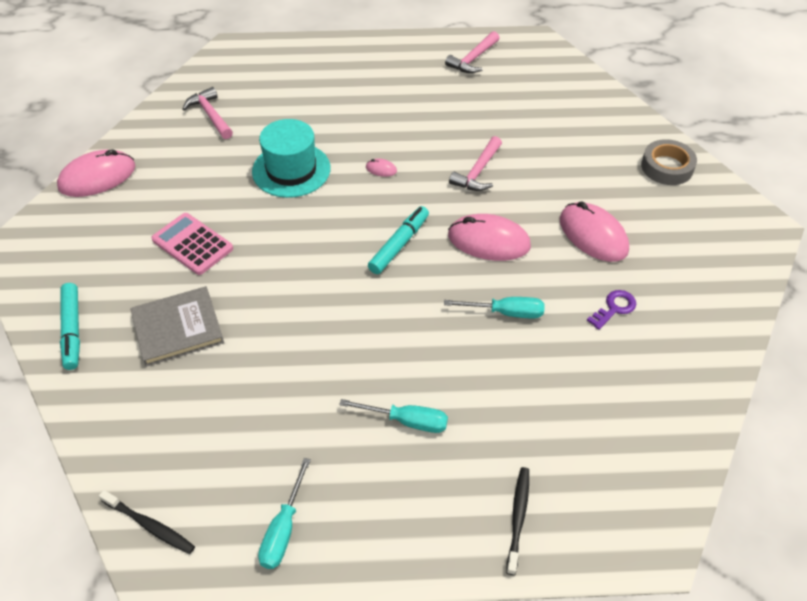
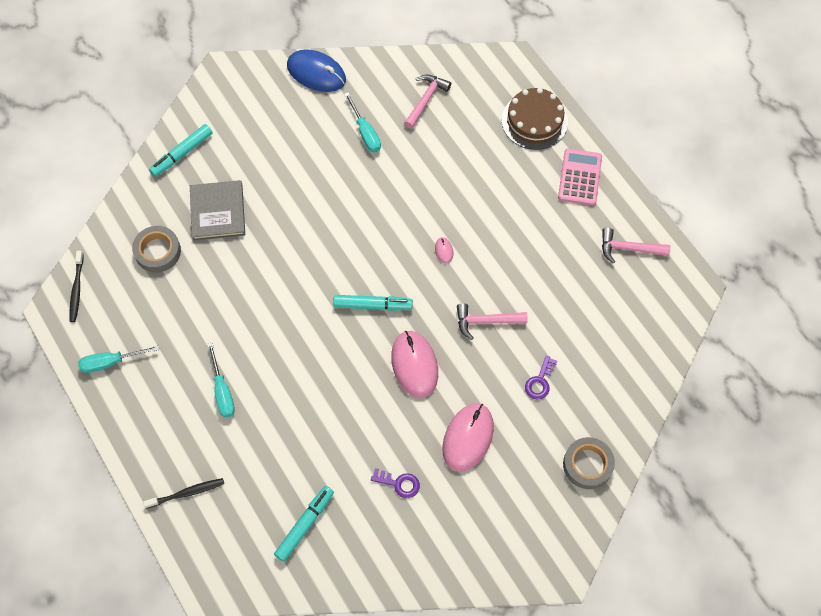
camera: 60 degrees right, 15 degrees up
pink mouse [57,149,135,197] -> blue mouse [287,49,346,92]
grey book [130,286,224,367] -> grey book turned 45 degrees clockwise [190,180,245,241]
pink calculator [151,213,233,275] -> pink calculator moved to [558,149,602,206]
turquoise hat [252,119,330,198] -> none
turquoise screwdriver [444,297,545,319] -> turquoise screwdriver moved to [345,92,381,152]
none -> grey tape [132,226,181,273]
none -> turquoise marker [274,486,334,562]
none -> brown cake [502,88,568,150]
none -> purple key [525,356,557,399]

